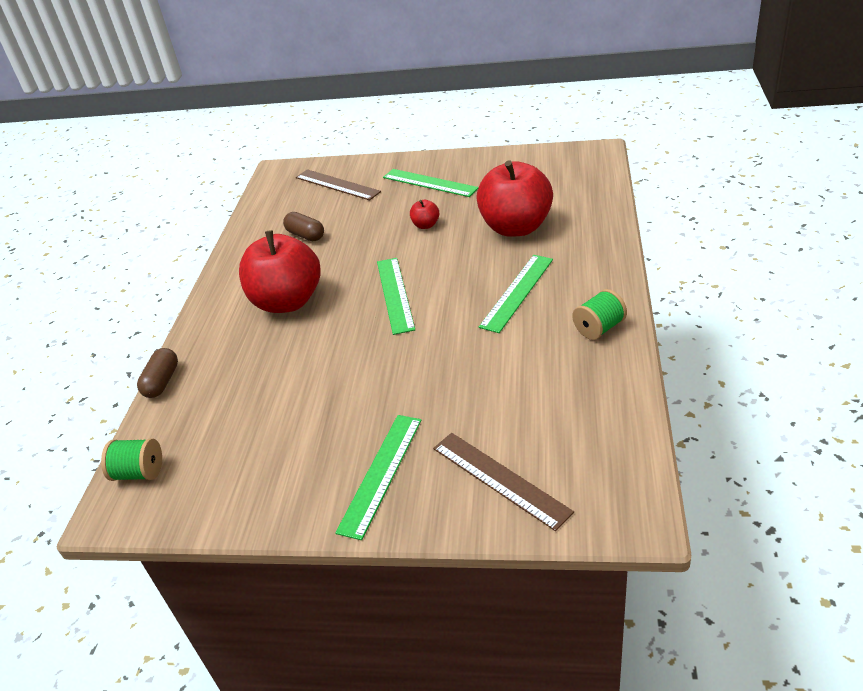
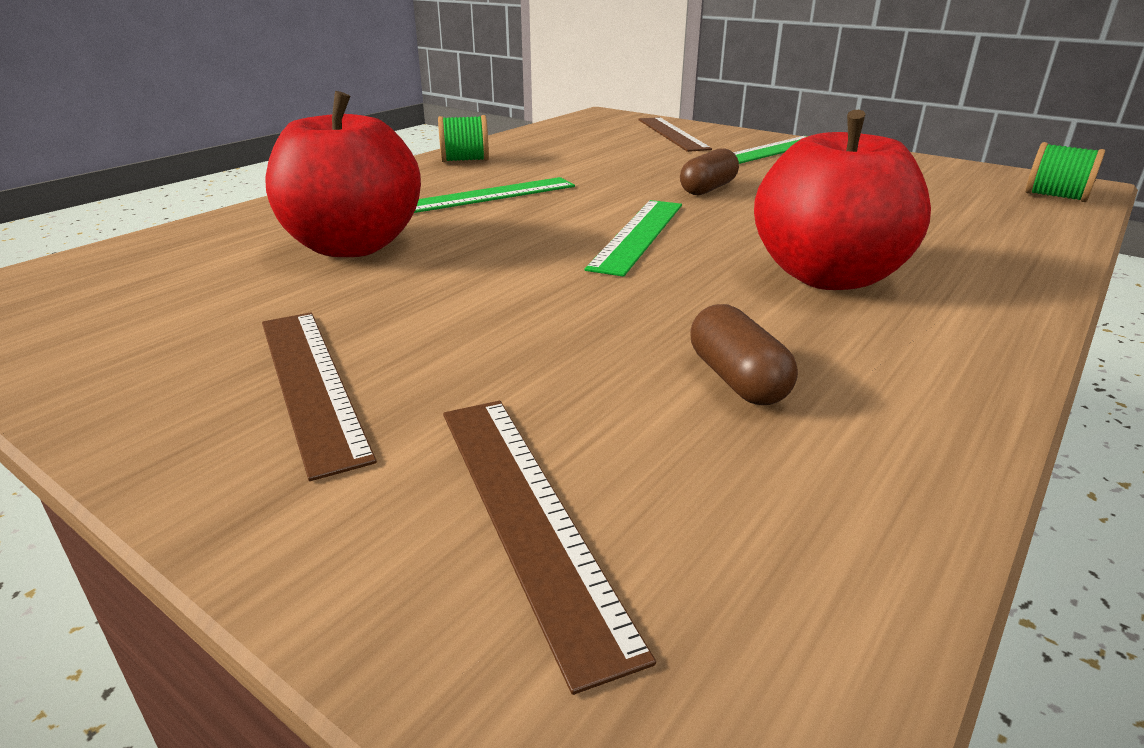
camera: 155 degrees left, 10 degrees down
brown capsule [137,348,178,398] -> brown capsule moved to [680,148,739,195]
green ruler [383,169,479,197] -> brown ruler [262,312,377,481]
red apple [410,200,439,229] -> none

